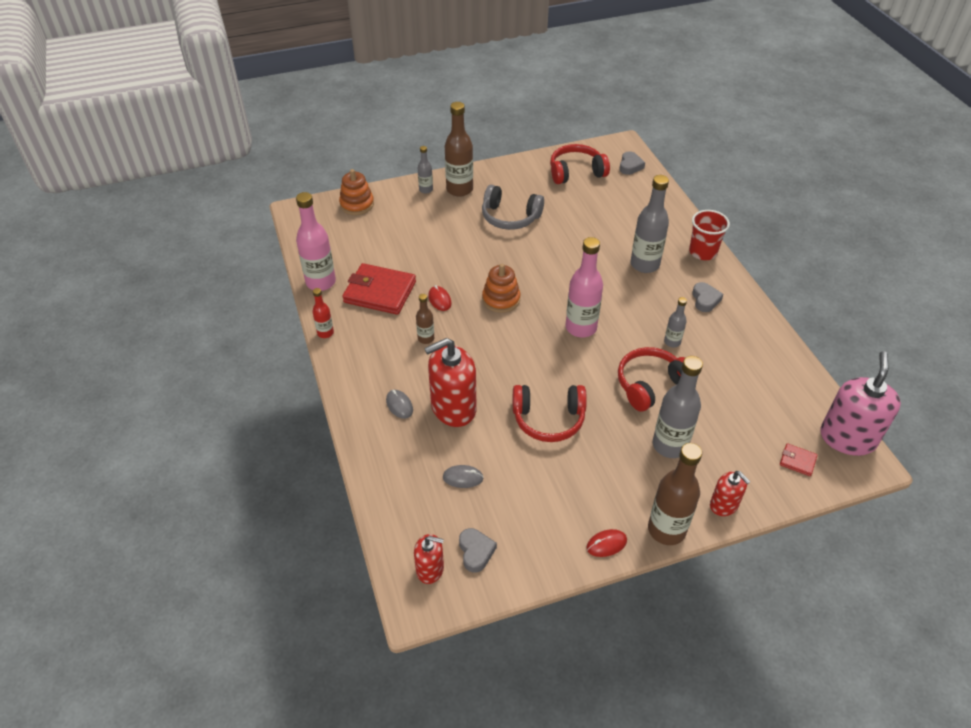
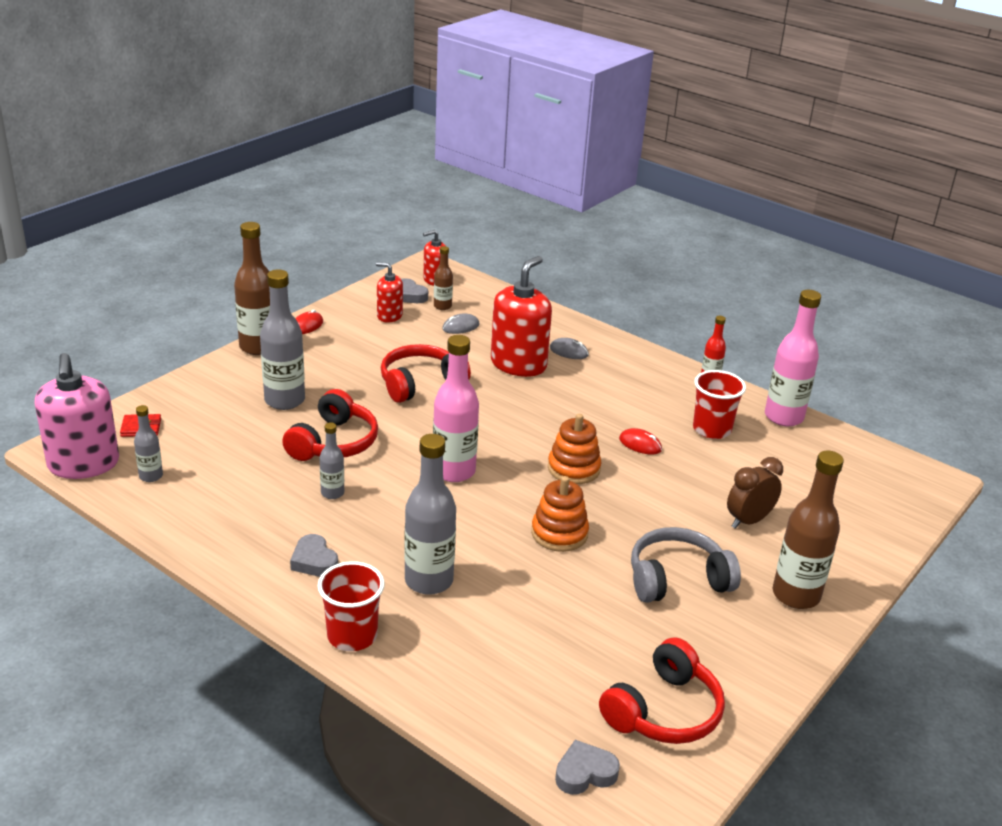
camera: 145 degrees right, 15 degrees down
orange stacking toy [339,169,374,215] -> orange stacking toy moved to [531,476,589,552]
red wallet [342,263,416,315] -> red cup [693,370,746,439]
brown bottle [416,294,434,344] -> brown bottle moved to [434,246,453,310]
grey bottle [418,146,433,194] -> grey bottle moved to [134,405,163,482]
grey heart [619,151,645,175] -> grey heart turned 90 degrees clockwise [555,740,620,795]
red soap dispenser [710,471,750,516] -> red soap dispenser moved to [376,262,403,323]
none -> brown clock [727,457,783,529]

